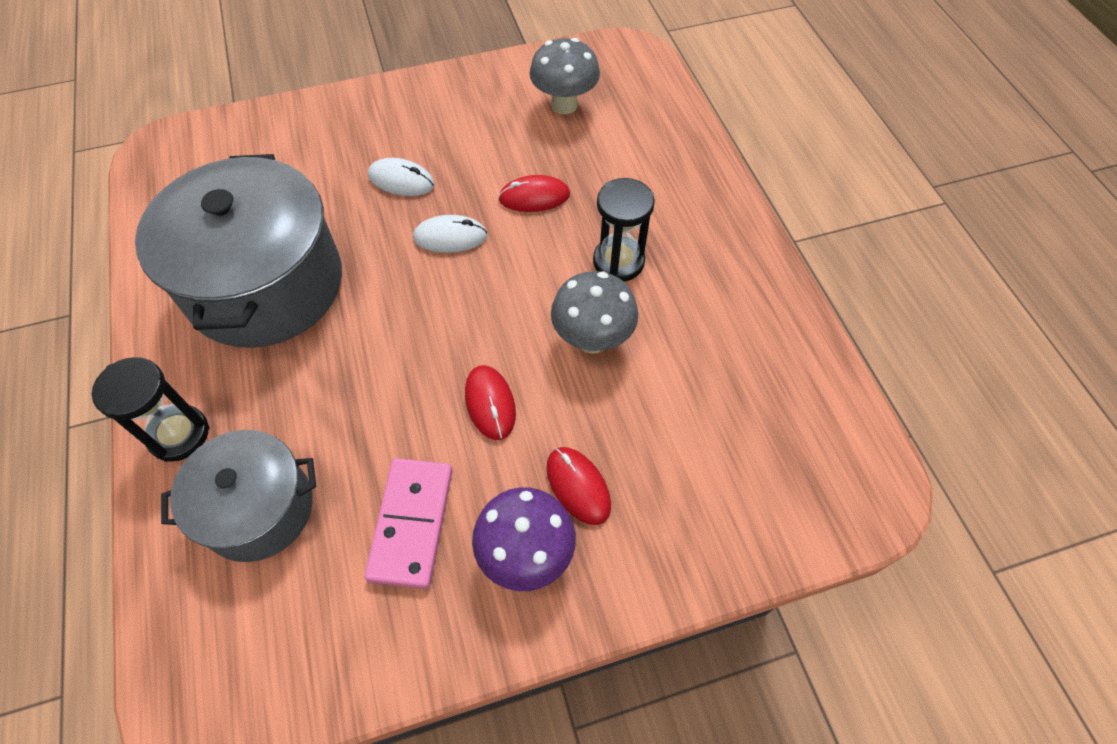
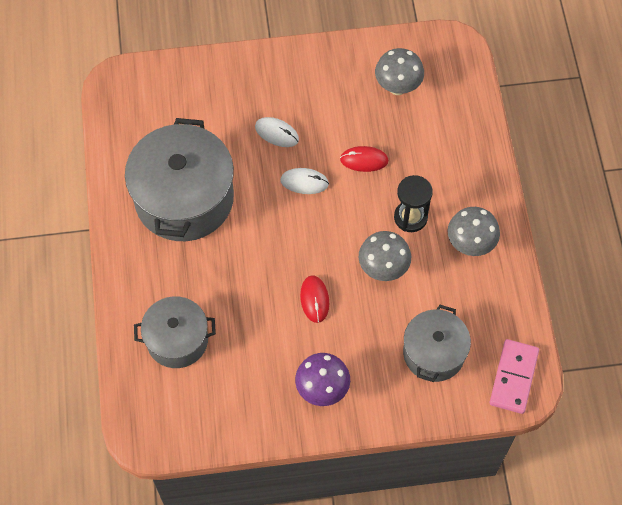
camera: 10 degrees right, 5 degrees up
black hourglass [92,357,209,462] -> none
pink domino [364,458,453,589] -> pink domino moved to [490,339,539,414]
red mouse [546,447,611,525] -> none
none -> grey pot [403,305,471,382]
none -> grey mushroom [448,207,500,256]

